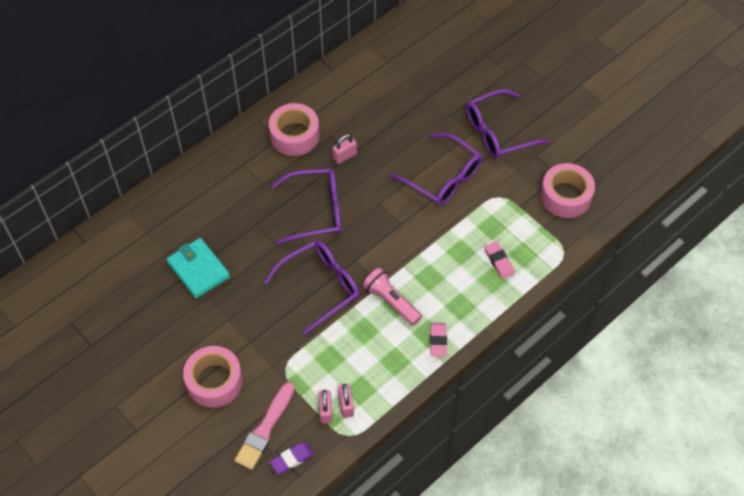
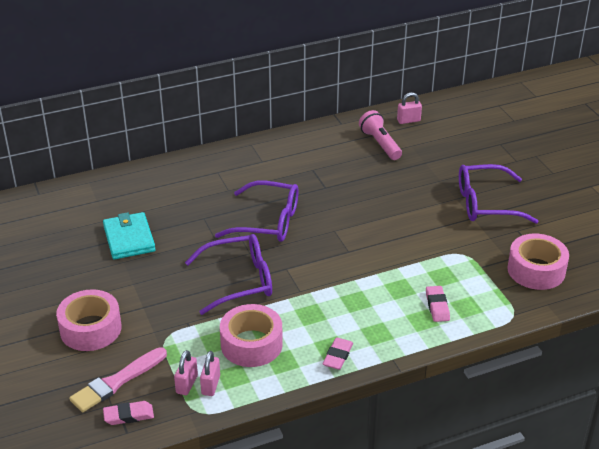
camera: 20 degrees right, 20 degrees down
pink tape [269,103,319,156] -> pink tape moved to [220,304,283,367]
purple eraser [270,442,314,474] -> pink eraser [103,401,154,425]
pink padlock [333,134,357,164] -> pink padlock moved to [397,92,422,124]
pink flashlight [362,267,422,326] -> pink flashlight moved to [359,110,402,160]
purple glasses [390,133,482,206] -> none

